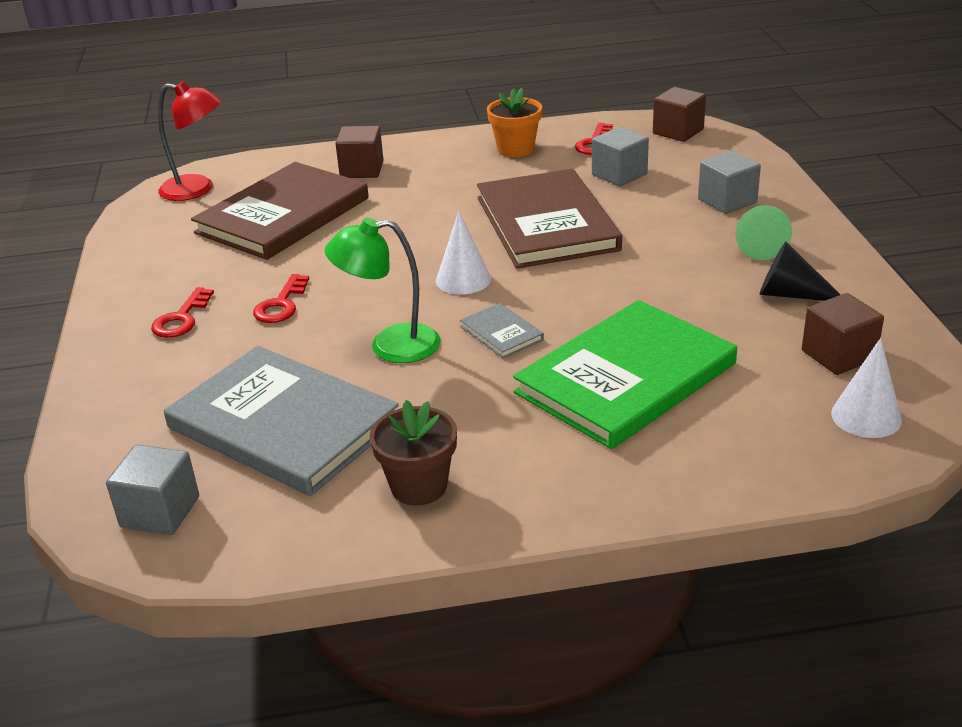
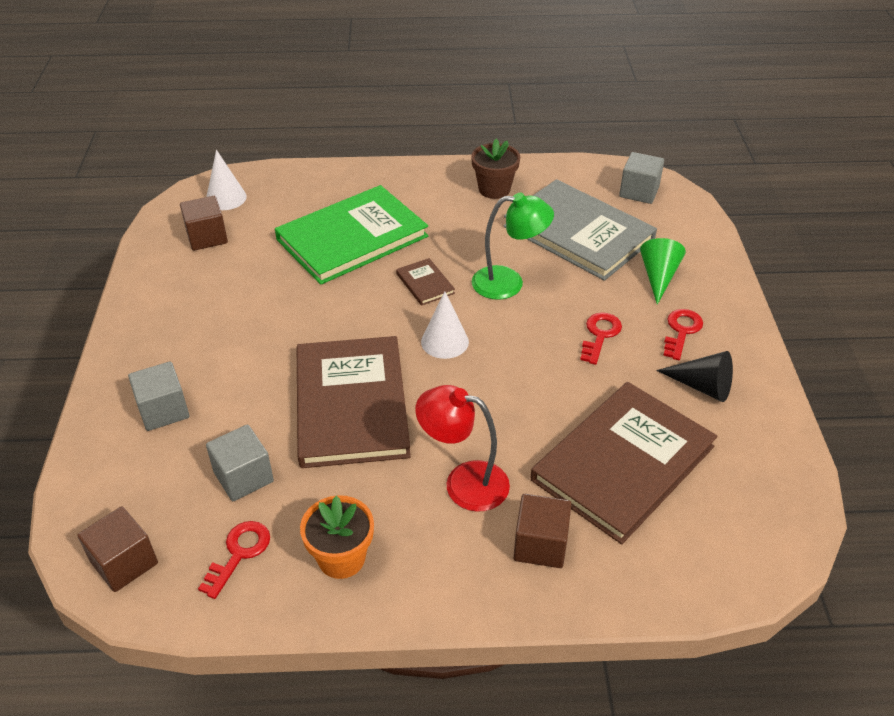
camera: 175 degrees left, 10 degrees up
red lamp [158,81,221,201] -> red lamp moved to [415,385,510,512]
grey book [460,303,544,358] -> brown book [396,258,455,306]
green cone [736,205,792,260] -> green cone moved to [640,238,686,305]
black cone [760,242,841,301] -> black cone moved to [656,351,733,402]

